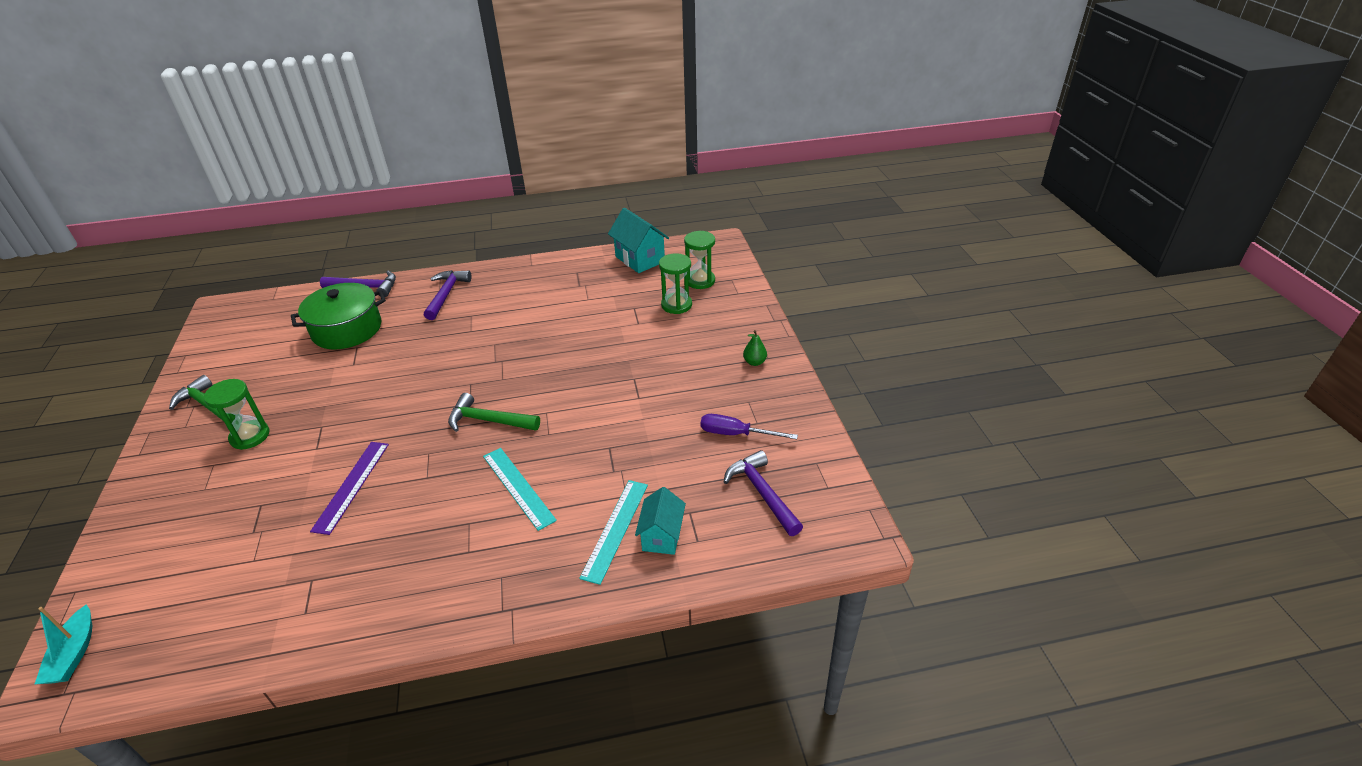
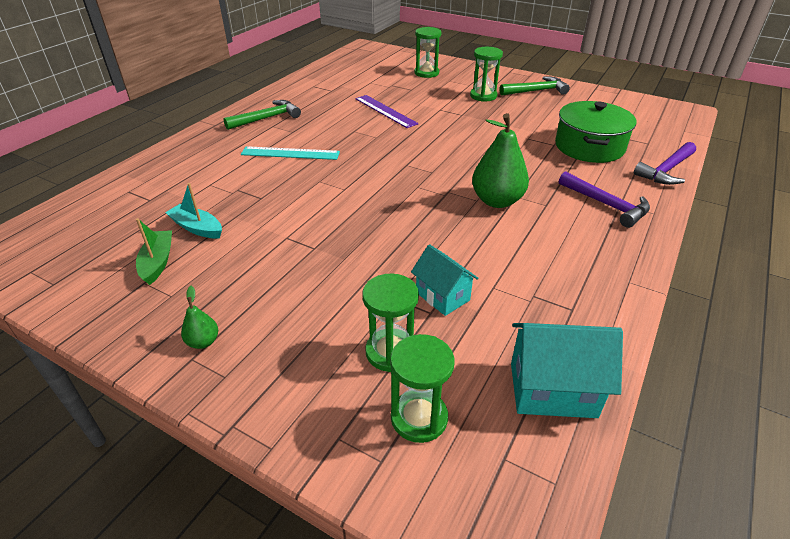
camera: 130 degrees right, 0 degrees up
turquoise boat [35,605,92,684] -> turquoise boat moved to [165,183,222,239]
green hammer [448,393,540,432] -> green hammer moved to [224,100,301,130]
turquoise ruler [579,480,648,585] -> none
turquoise house [635,487,686,555] -> turquoise house moved to [411,244,479,316]
purple screwdriver [701,414,798,439] -> green boat [136,218,172,285]
purple hammer [724,450,803,536] -> none
none -> green hourglass [414,27,441,78]
none -> green pear [472,113,529,208]

